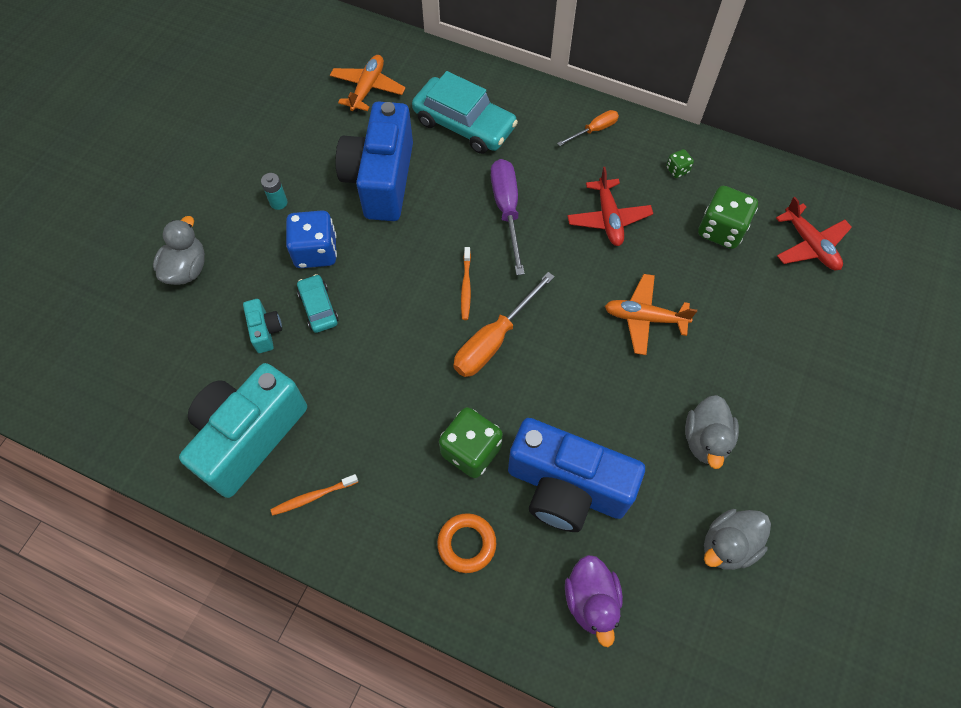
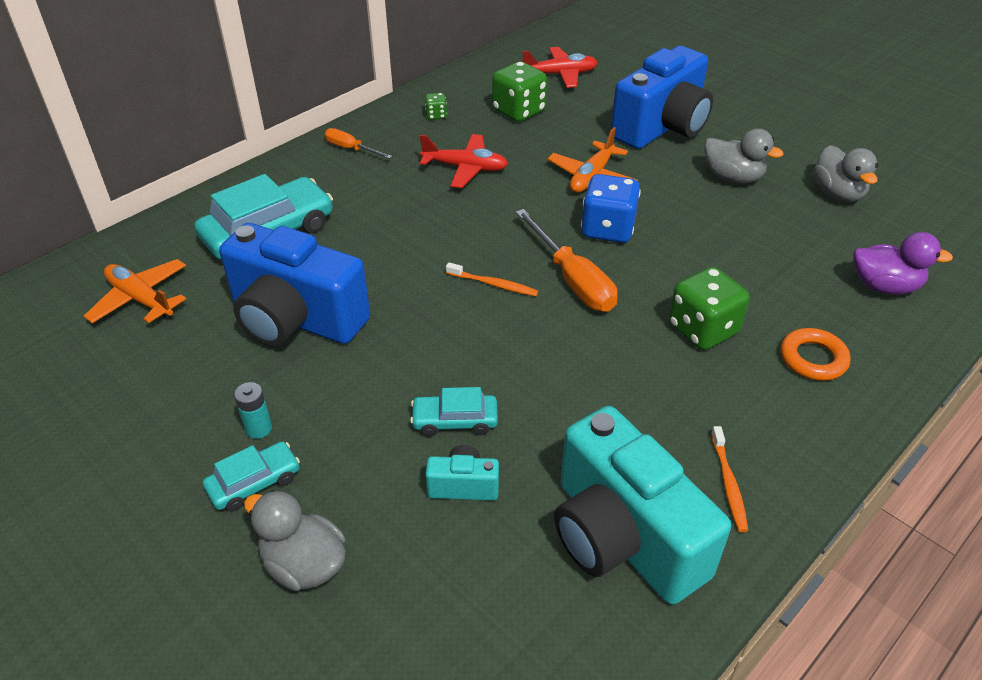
camera: 70 degrees left, 20 degrees down
blue dice [286,210,337,268] -> blue dice moved to [581,174,641,243]
purple screwdriver [491,159,525,275] -> none
blue camera [508,418,645,532] -> blue camera moved to [611,46,713,149]
orange screwdriver [557,110,619,146] -> orange screwdriver turned 45 degrees counterclockwise [324,128,392,159]
none -> turquoise car [203,441,300,512]

